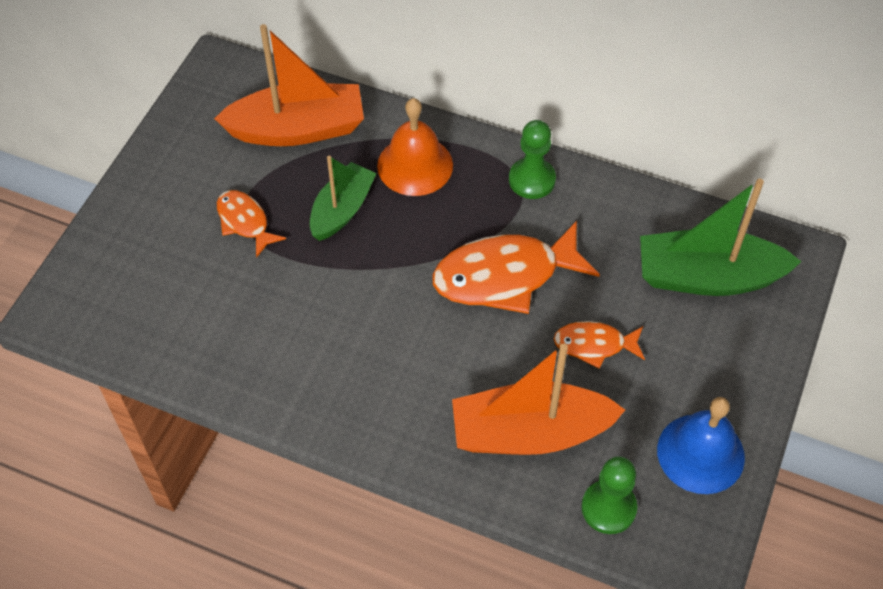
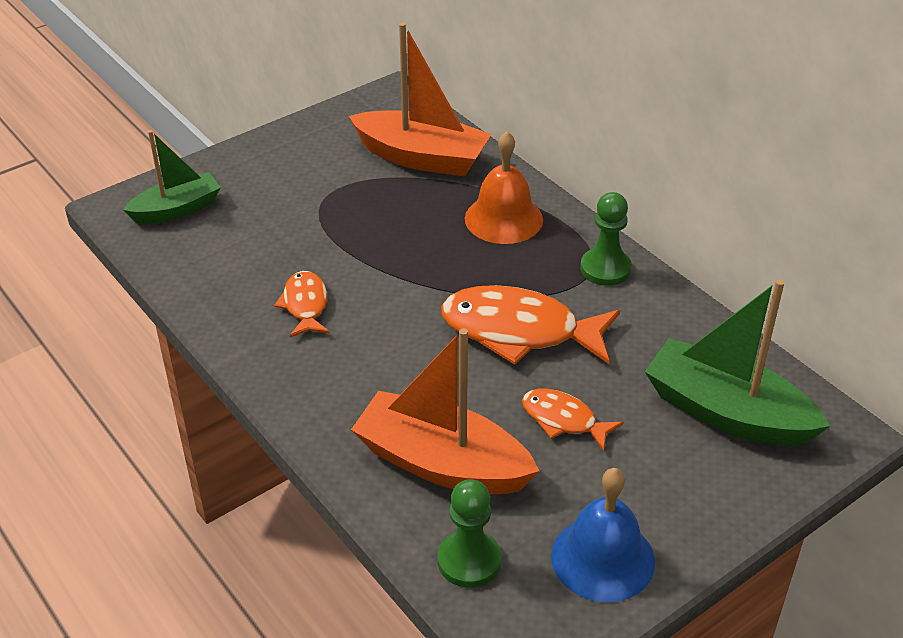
camera: 30 degrees right, 15 degrees down
orange fish [217,190,286,258] -> orange fish moved to [274,271,330,337]
green boat [310,156,377,241] -> green boat moved to [123,130,221,224]

